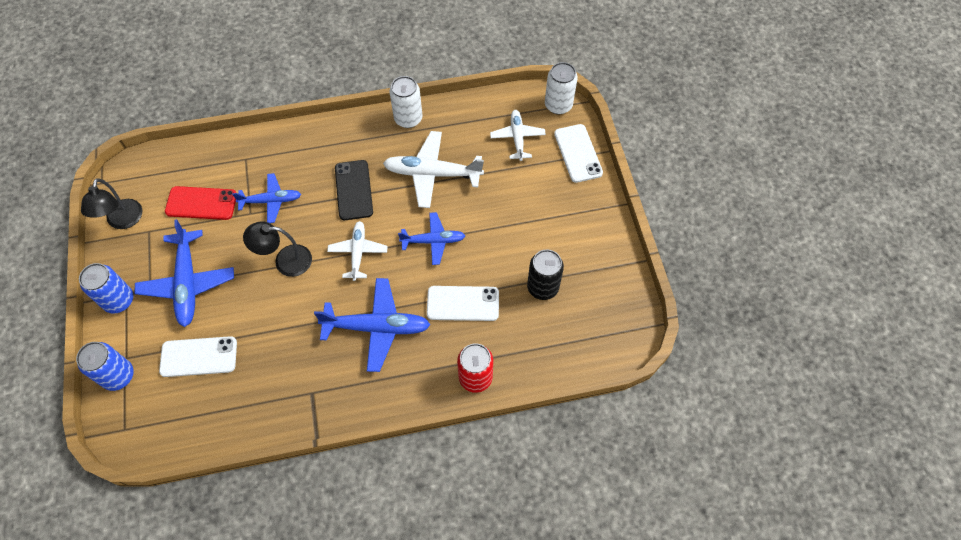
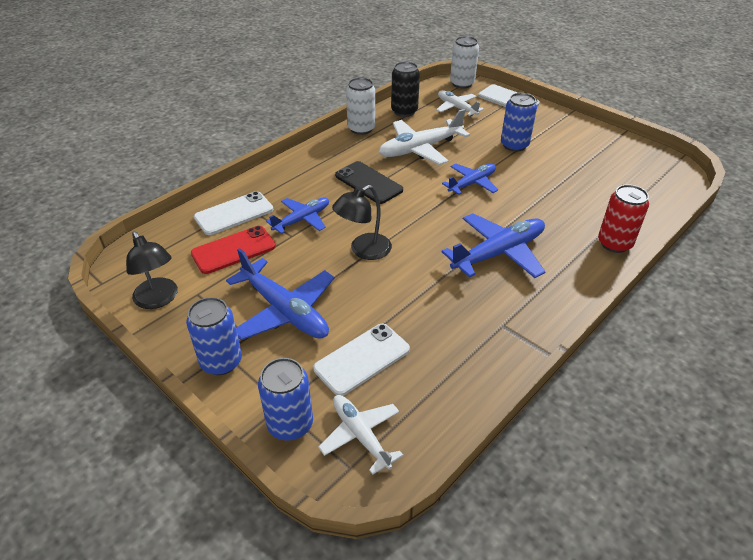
camera: 35 degrees left, 20 degrees down
white plane [327,221,388,281] -> white plane moved to [318,395,403,475]
white phone [427,286,499,321] -> white phone moved to [194,191,273,235]
black can [527,250,564,300] -> black can moved to [391,62,420,117]
none -> blue can [501,93,537,152]

